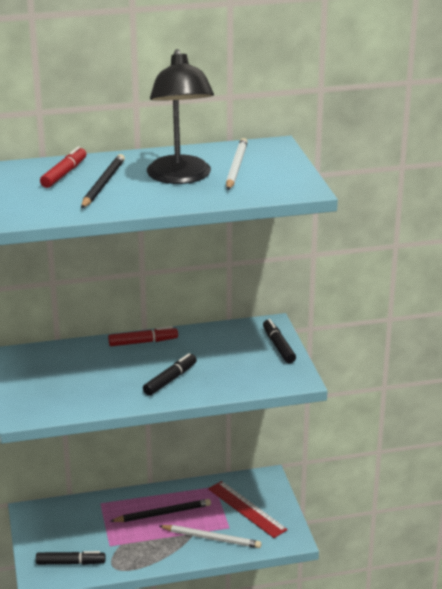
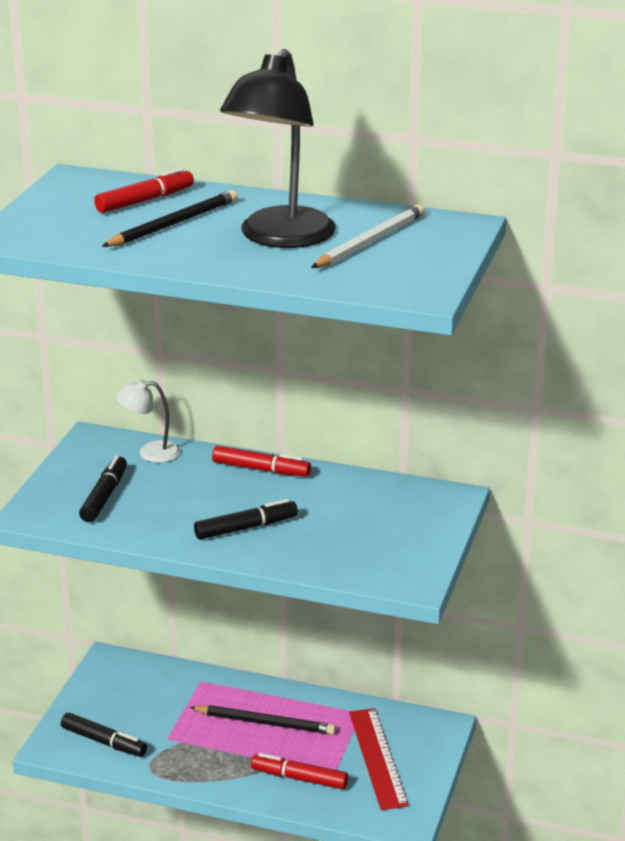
camera: 30 degrees right, 0 degrees up
white pencil [159,525,262,548] -> red marker [251,753,348,789]
black marker [263,319,296,363] -> black marker moved to [79,455,127,522]
none -> white lamp [116,379,180,463]

